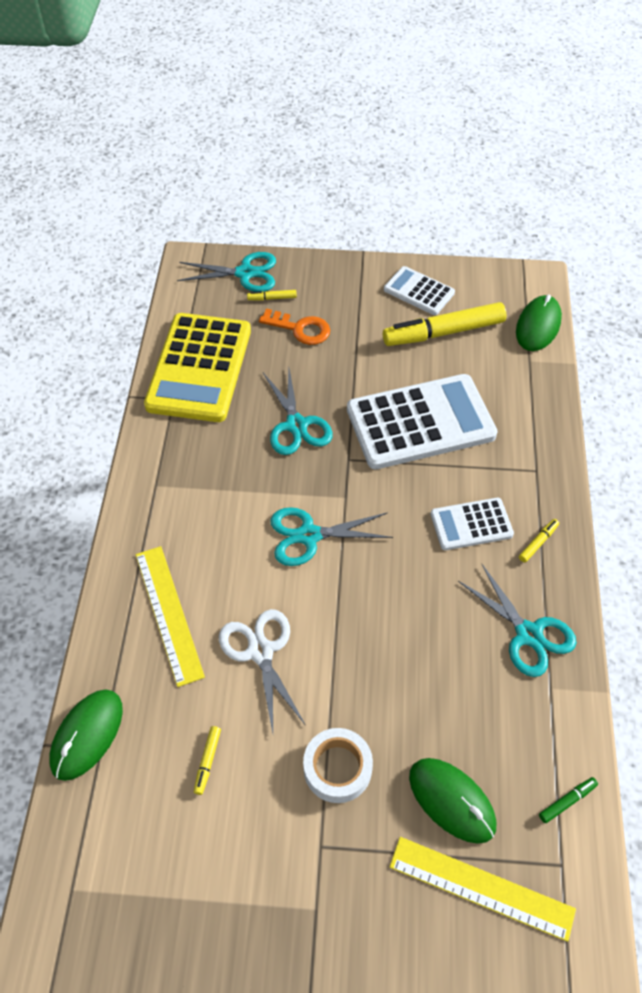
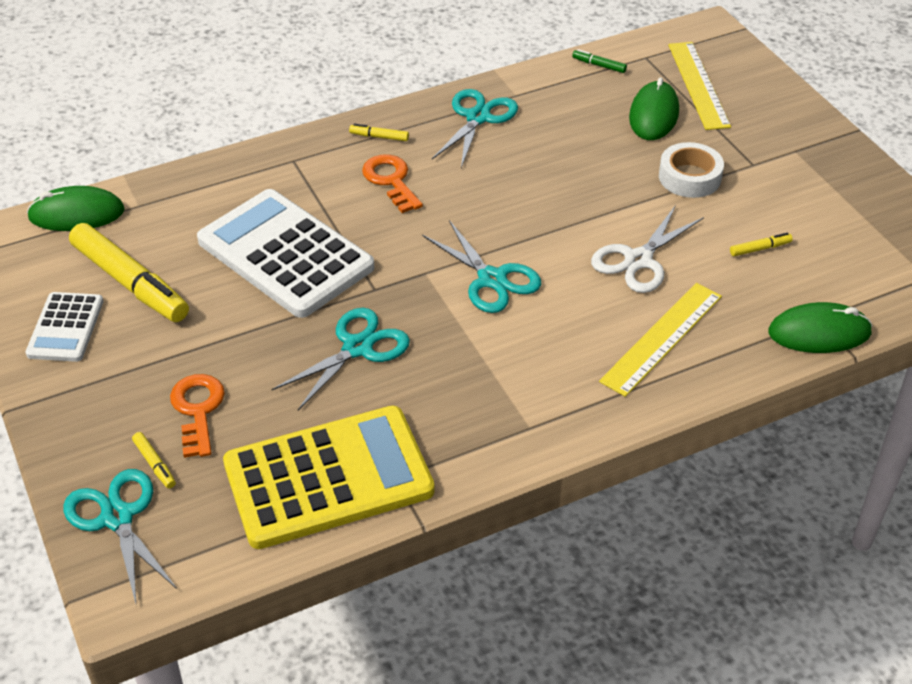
camera: 120 degrees left, 10 degrees down
white calculator [431,498,514,550] -> orange key [362,155,423,213]

